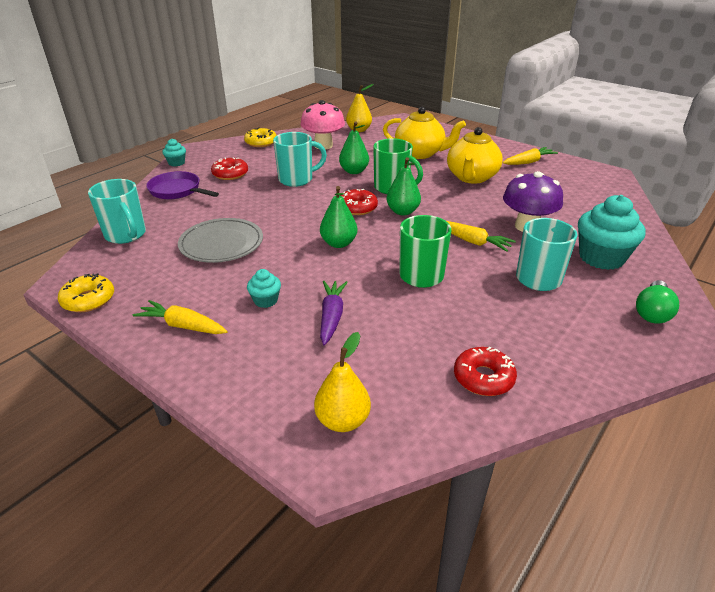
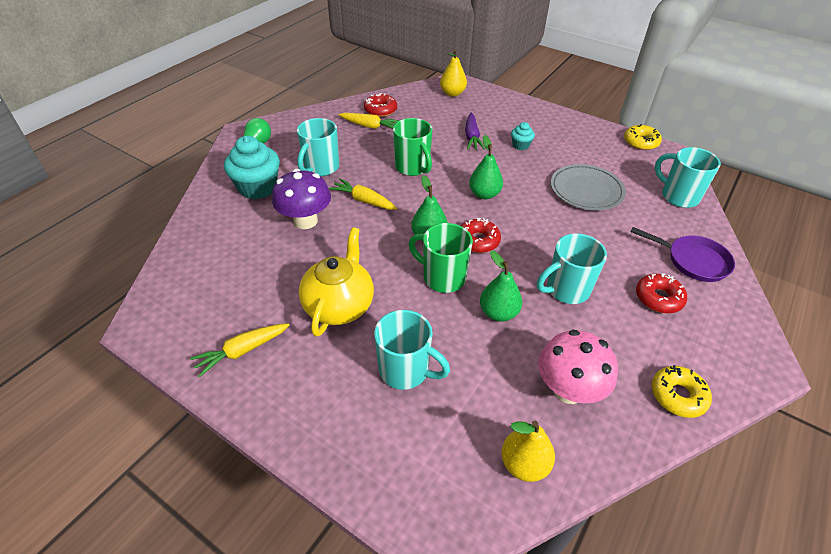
camera: 175 degrees right, 10 degrees up
yellow carrot [133,300,228,334] -> yellow carrot moved to [339,113,400,129]
turquoise cupcake [162,139,186,166] -> none
yellow teapot [383,107,466,159] -> turquoise mug [374,310,450,390]

